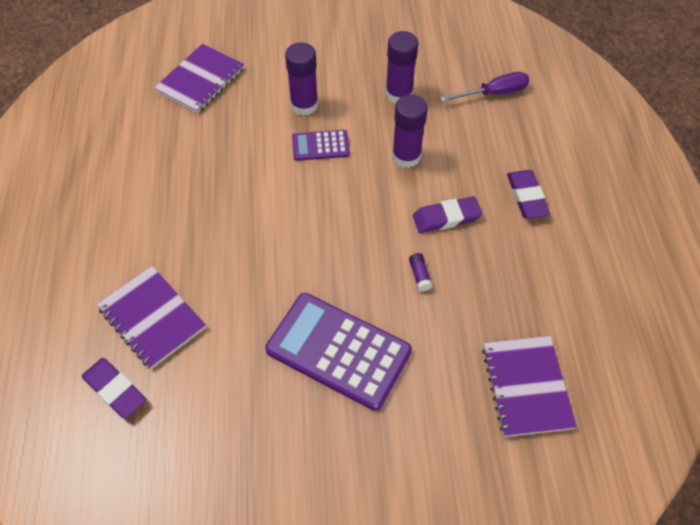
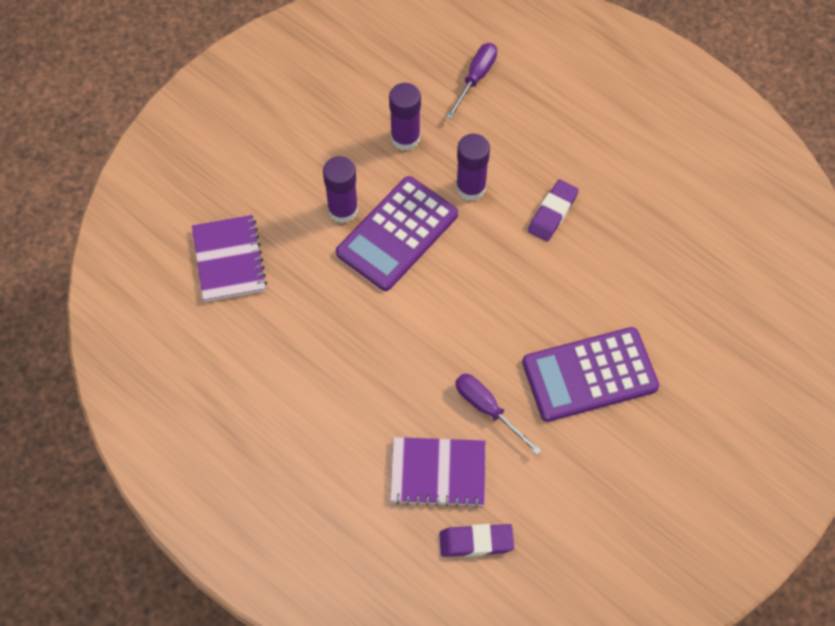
camera: 45 degrees left, 5 degrees up
purple calculator [292,130,350,161] -> purple calculator [336,176,458,291], size x1.96
purple glue stick [409,253,432,291] -> none
purple notebook [482,336,577,437] -> none
purple eraser [507,170,550,219] -> none
none -> purple screwdriver [456,374,542,455]

